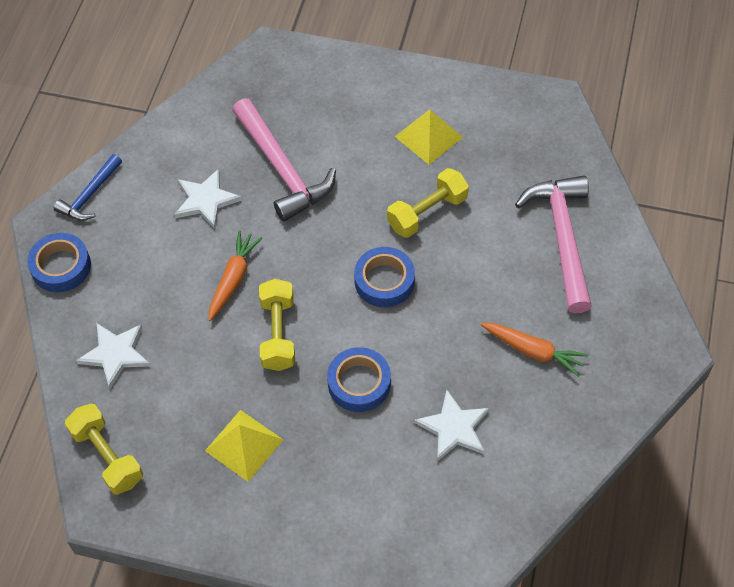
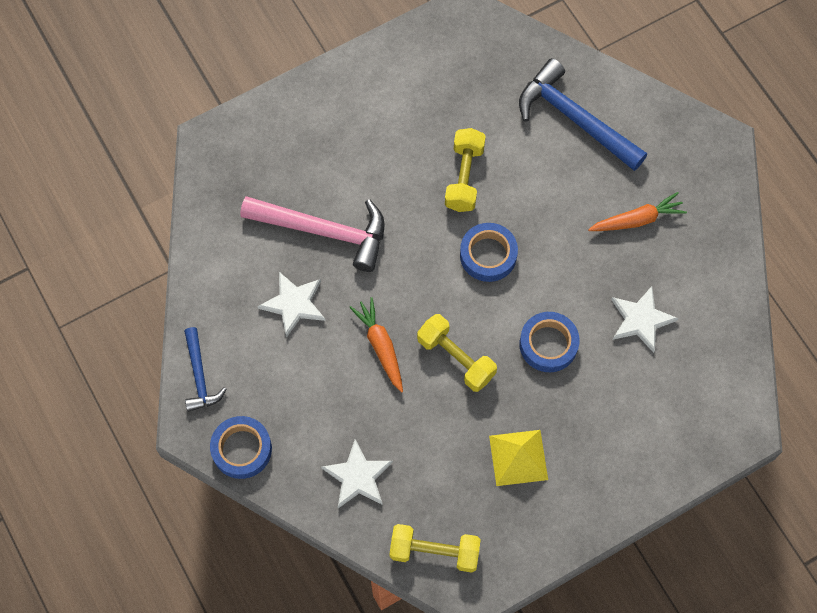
camera: 45 degrees left, 10 degrees up
yellow pyramid [395,110,463,165] -> none
pink hammer [515,176,592,313] -> blue hammer [519,58,647,171]

